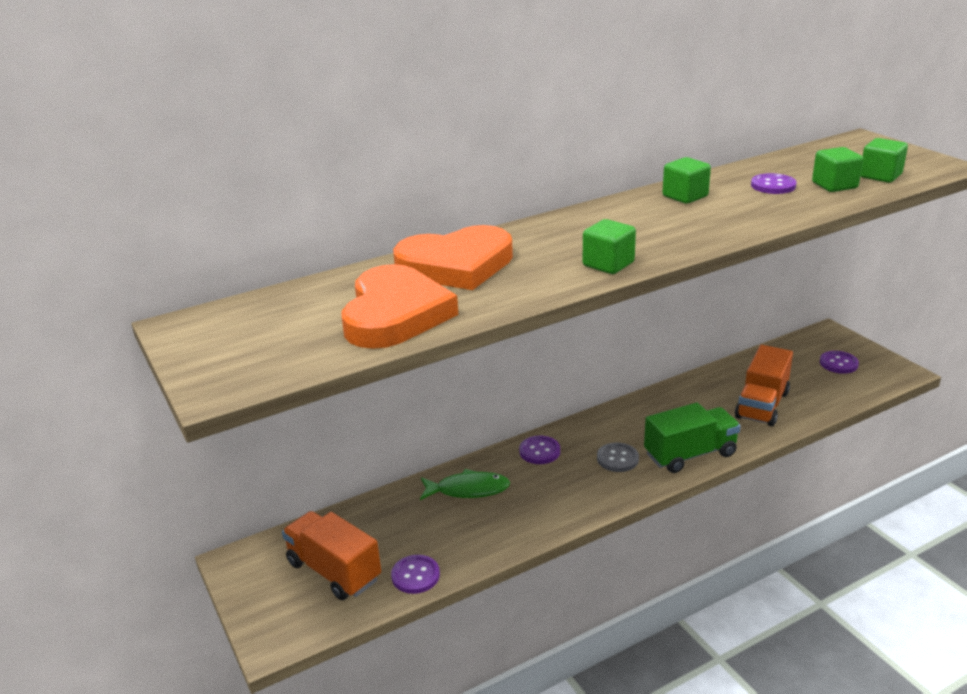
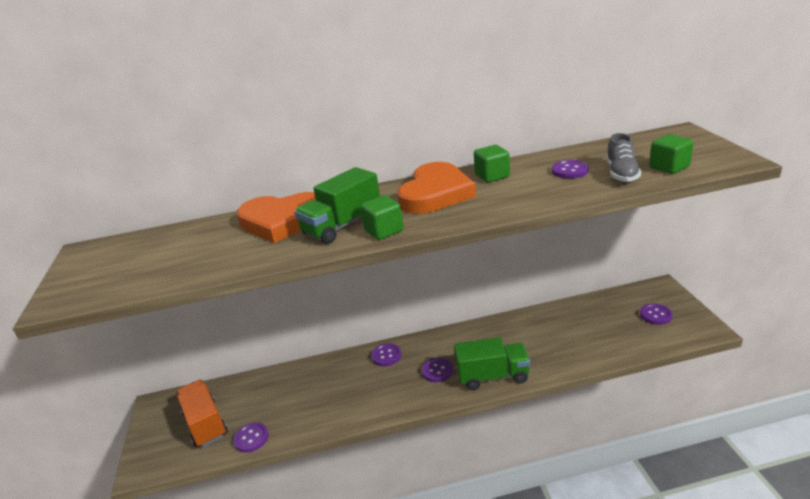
camera: 20 degrees right, 0 degrees up
orange heart [342,264,458,349] -> orange heart moved to [397,162,476,214]
green fish [420,469,510,500] -> none
grey button [597,443,639,472] -> purple button [421,358,453,383]
orange truck [735,345,793,426] -> none
green cube [812,147,863,192] -> grey shoe [606,133,641,182]
none -> green truck [294,167,380,244]

